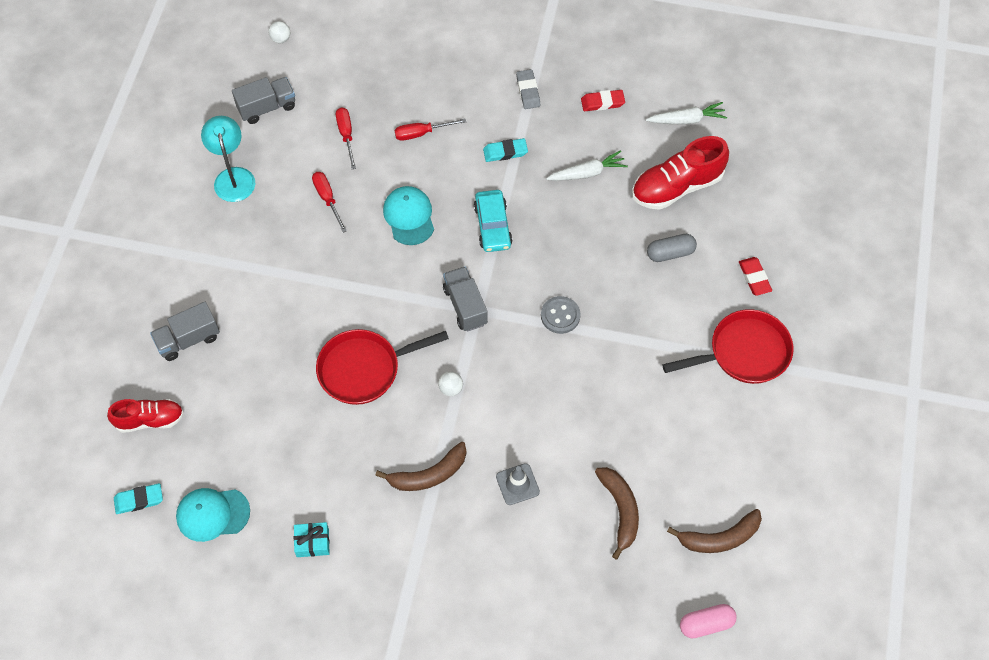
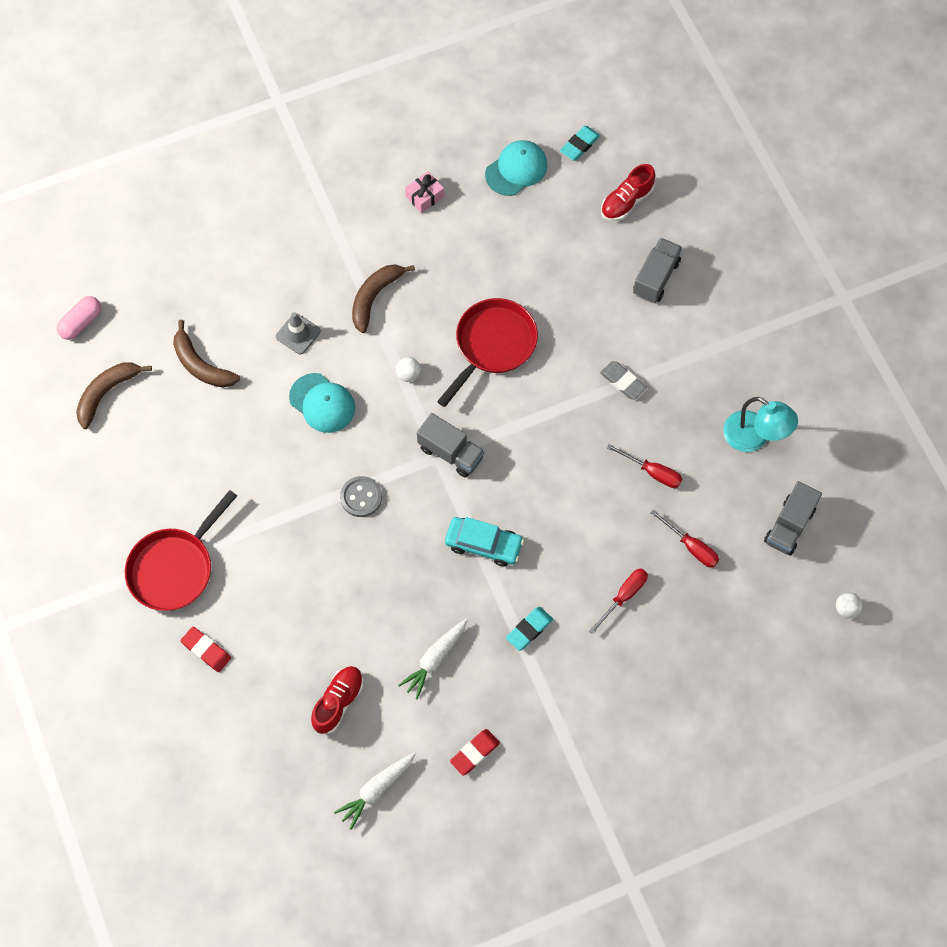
camera: 145 degrees right, 5 degrees up
turquoise gift [294,522,330,557] -> pink gift [405,172,444,213]
turquoise cap [383,186,434,245] -> turquoise cap moved to [289,373,355,433]
turquoise car [474,190,512,252] -> turquoise car turned 150 degrees clockwise [445,517,524,566]
grey eraser [516,69,540,109] -> grey eraser moved to [600,361,647,400]
red shoe [632,136,729,210] -> red shoe [311,666,364,734], size x0.63
grey capsule [647,234,697,262] -> none

